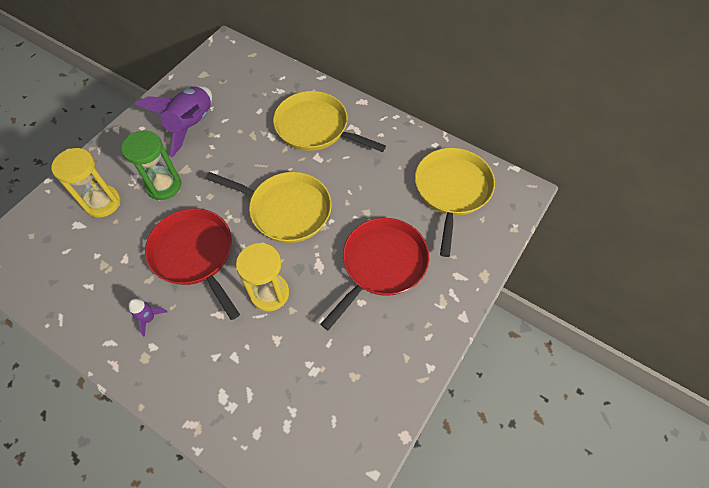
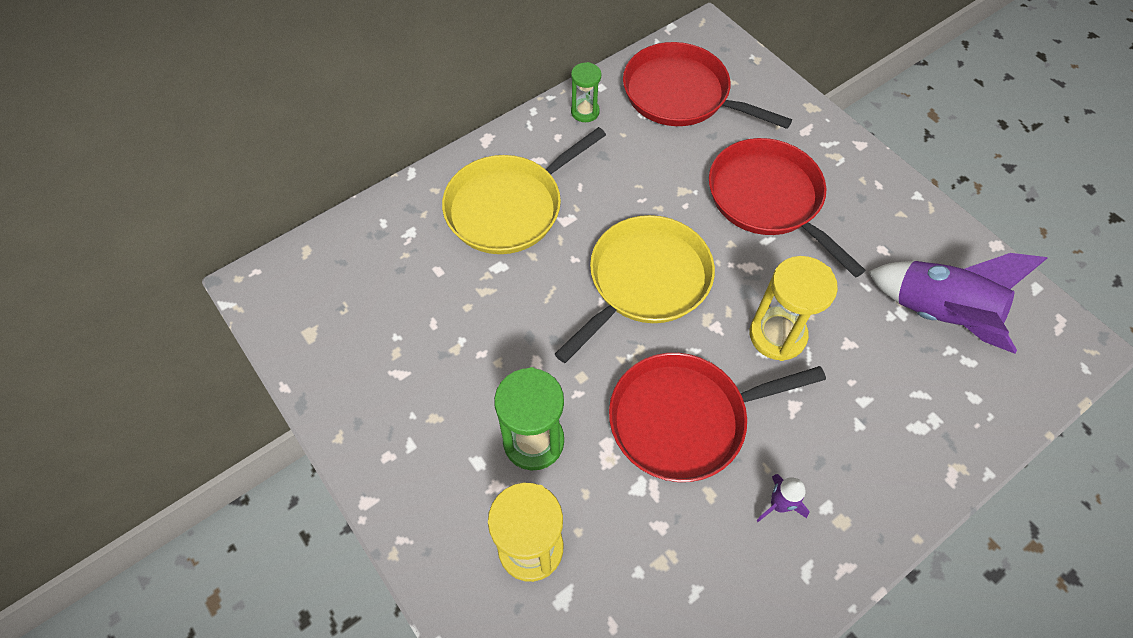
camera: 70 degrees left, 0 degrees up
purple rocket [135,86,212,157] -> purple rocket moved to [869,253,1047,354]
yellow pan [415,148,495,257] -> red pan [623,42,792,129]
none -> green hourglass [571,62,601,122]

